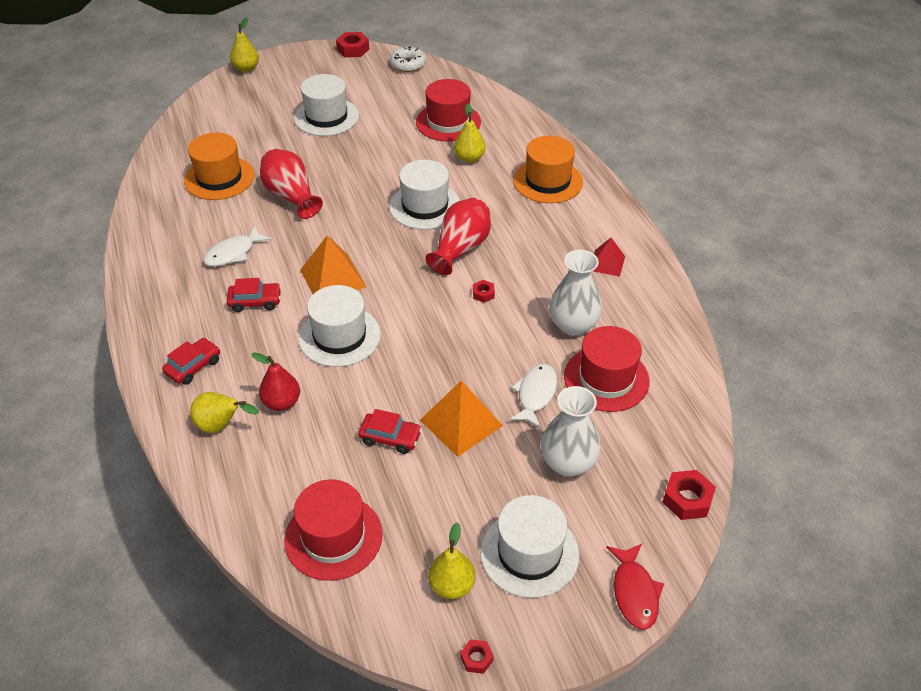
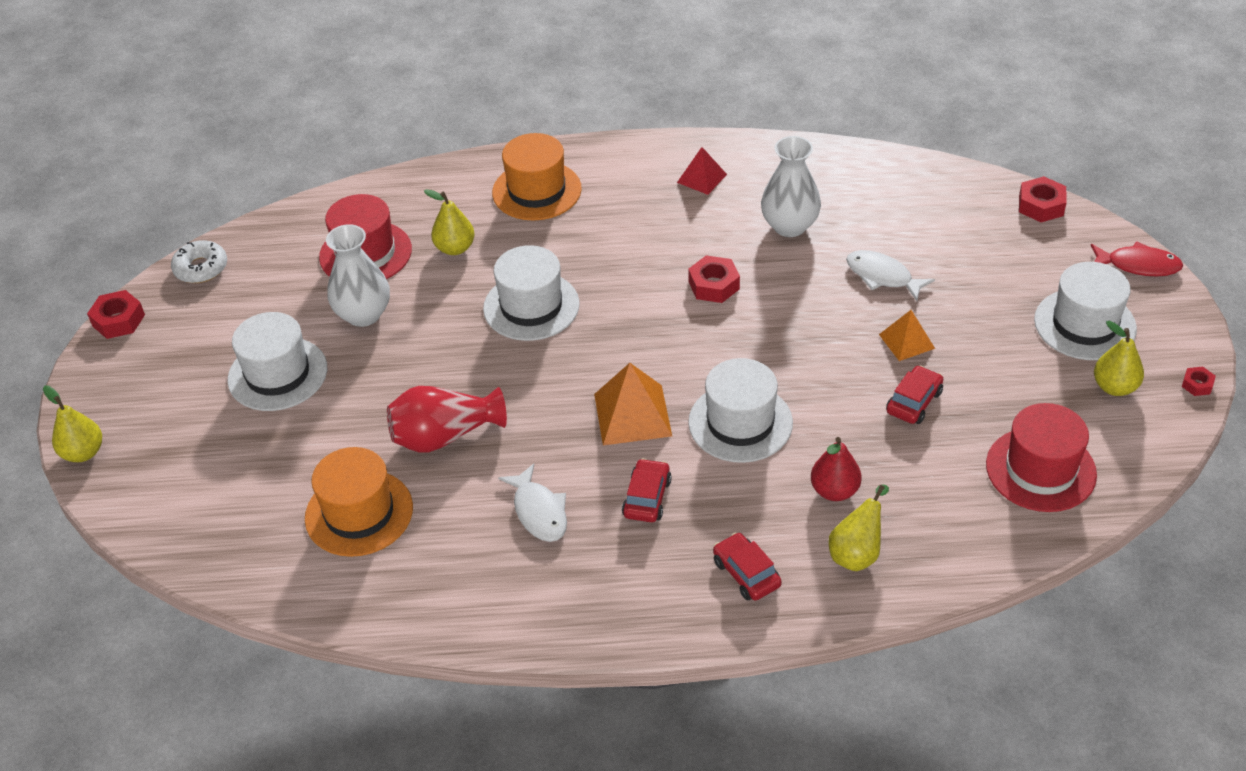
camera: 70 degrees left, 0 degrees up
orange pyramid [420,381,503,457] -> orange pyramid [879,310,935,361], size x0.61
red vase [426,198,491,275] -> none
red nut [473,280,495,303] -> red nut [688,255,740,303], size x1.76
white vase [541,386,601,477] -> white vase moved to [326,224,390,327]
red hat [564,326,650,412] -> none

